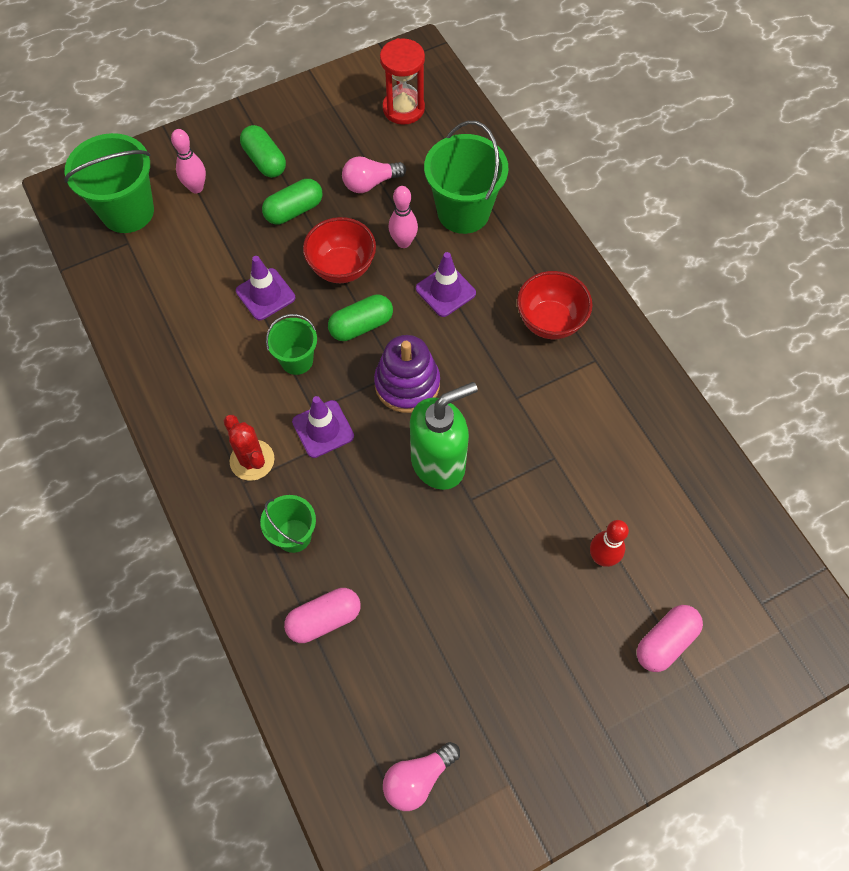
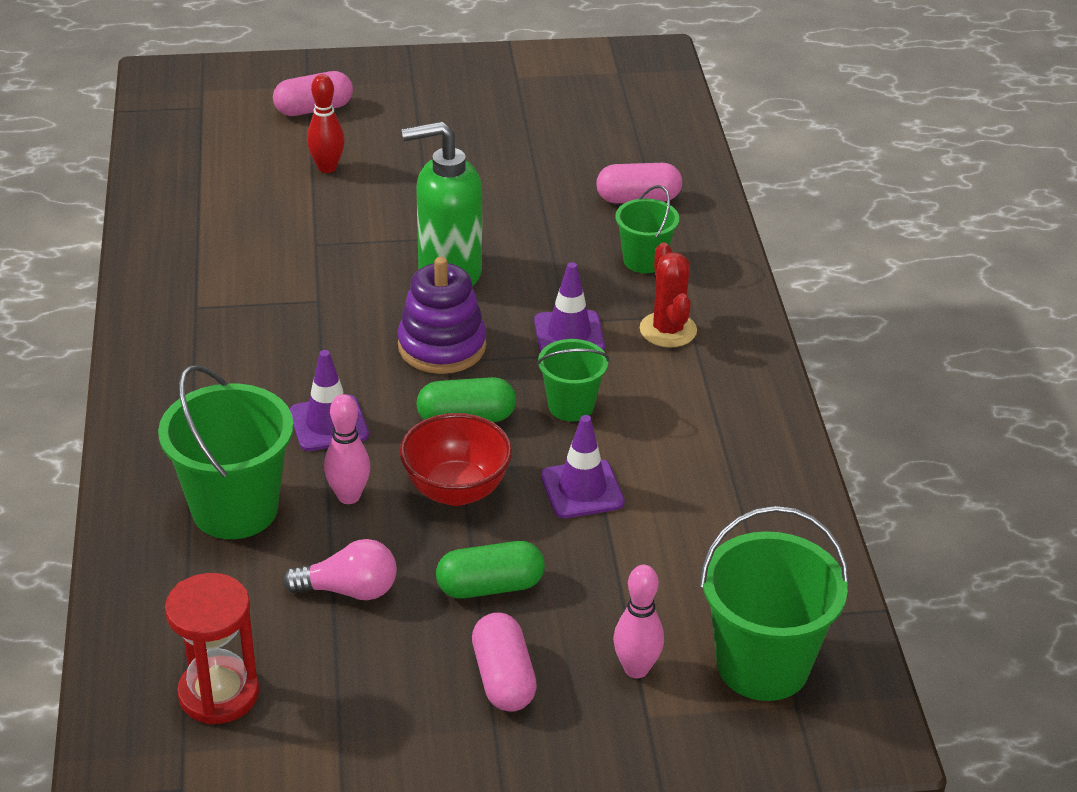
camera: 160 degrees left, 25 degrees down
green capsule [240,125,286,178] -> pink capsule [472,613,537,712]
pink light bulb [383,742,460,811] -> none
red bowl [517,271,592,339] -> none

